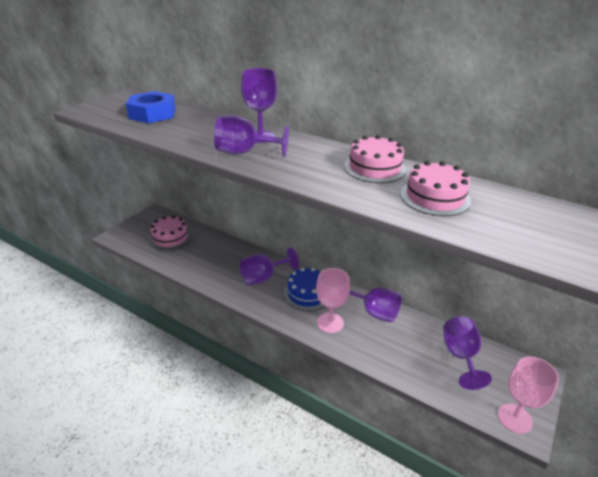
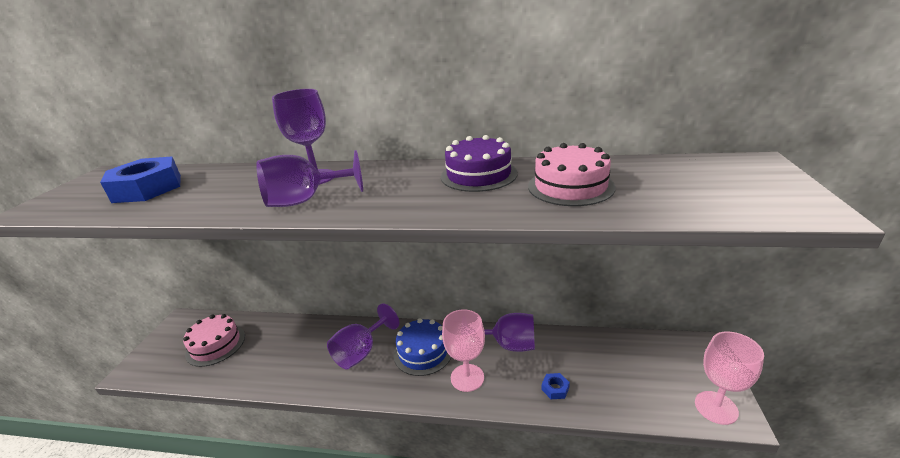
camera: 20 degrees left, 5 degrees down
pink cake [344,135,406,183] -> purple cake [441,135,518,192]
purple goblet [443,317,492,390] -> none
none -> blue nut [541,373,570,399]

